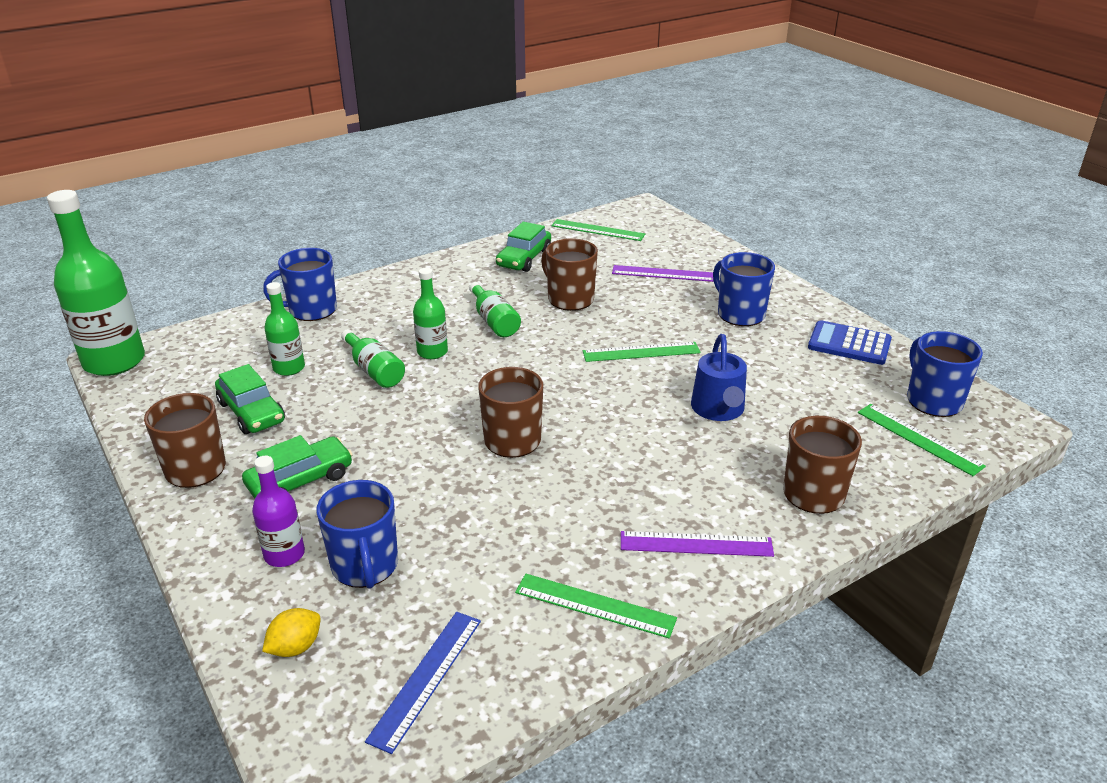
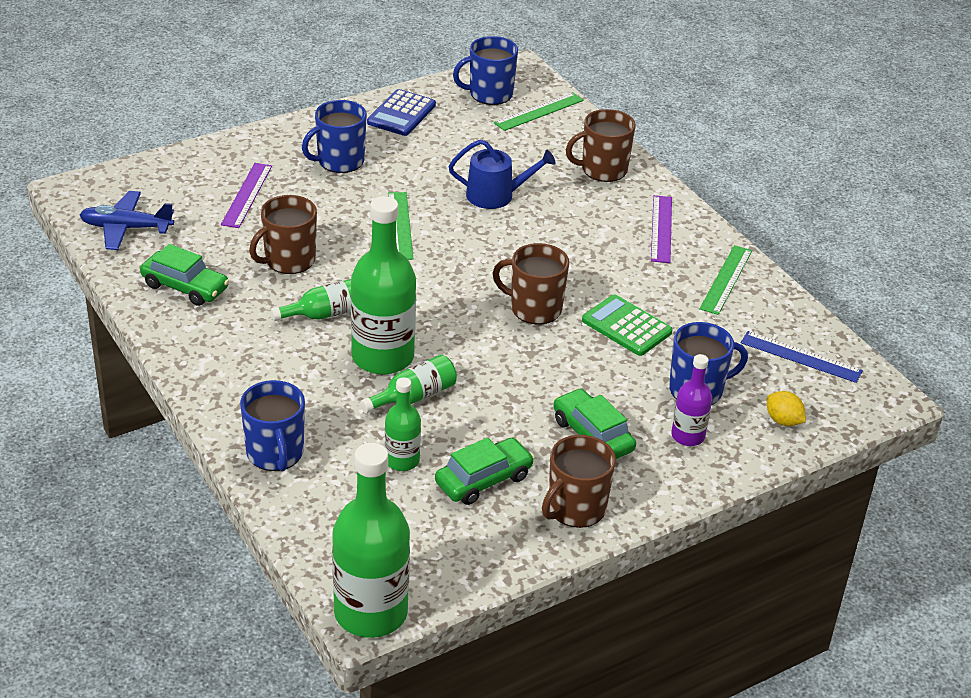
camera: 90 degrees left, 5 degrees up
green bottle [413,268,448,359] -> green bottle [351,196,416,375], size x1.91
green ruler [551,219,645,241] -> blue plane [80,191,174,250]
none -> green calculator [582,294,673,356]

